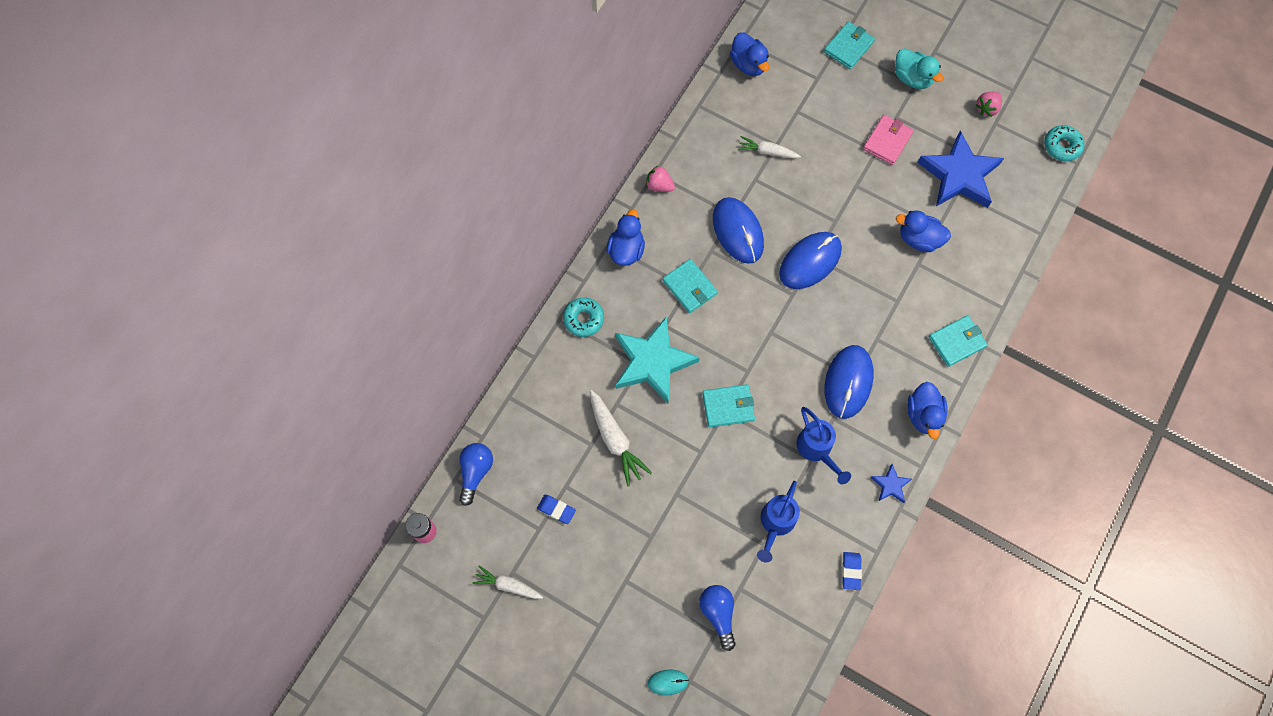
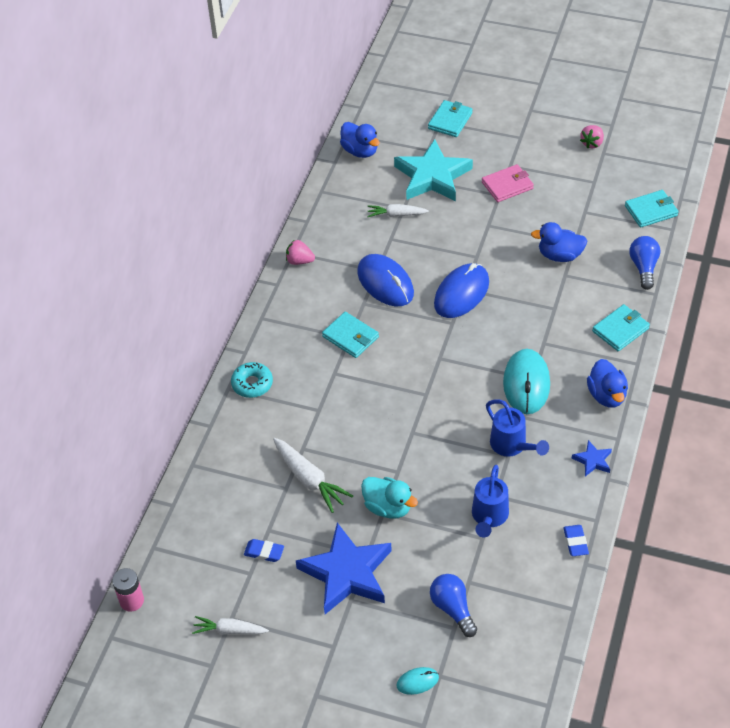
camera: 10 degrees left, 20 degrees down
blue light bulb [459,443,493,506] -> blue light bulb moved to [630,236,660,290]
blue duck [607,209,645,266] -> none
turquoise star [615,316,700,404] -> turquoise star moved to [394,139,473,201]
turquoise wallet [702,384,755,427] -> turquoise wallet moved to [625,190,678,228]
blue mouse [824,345,874,419] -> turquoise mouse [503,349,550,414]
pink wallet [863,115,914,165] -> pink wallet turned 45 degrees clockwise [482,164,534,202]
turquoise duck [895,48,943,89] -> turquoise duck moved to [361,477,418,519]
blue star [917,131,1004,208] -> blue star moved to [296,523,392,614]
turquoise donut [1044,125,1085,161] -> none

